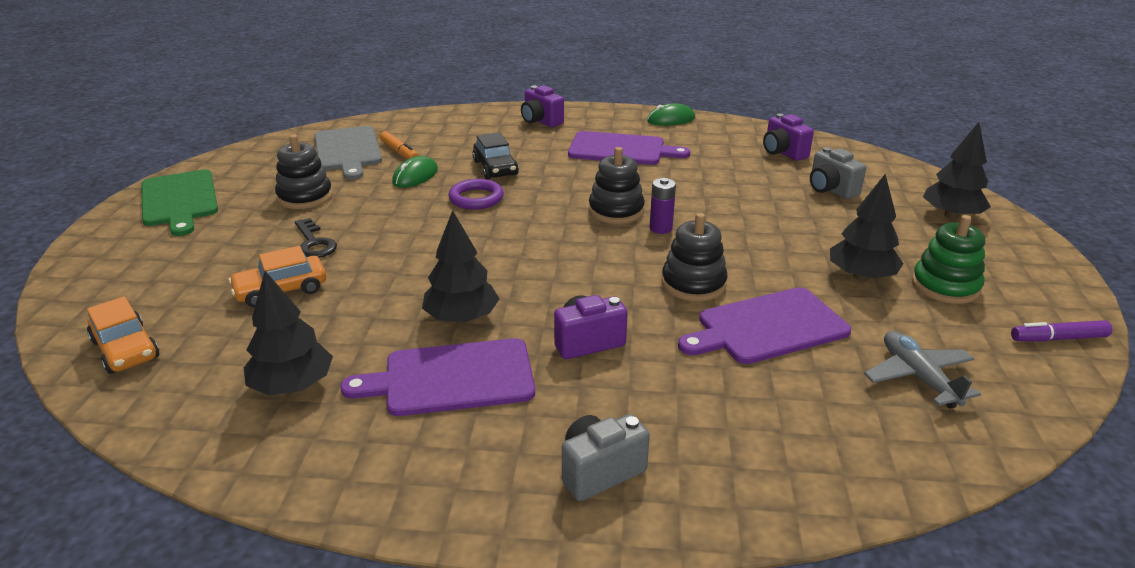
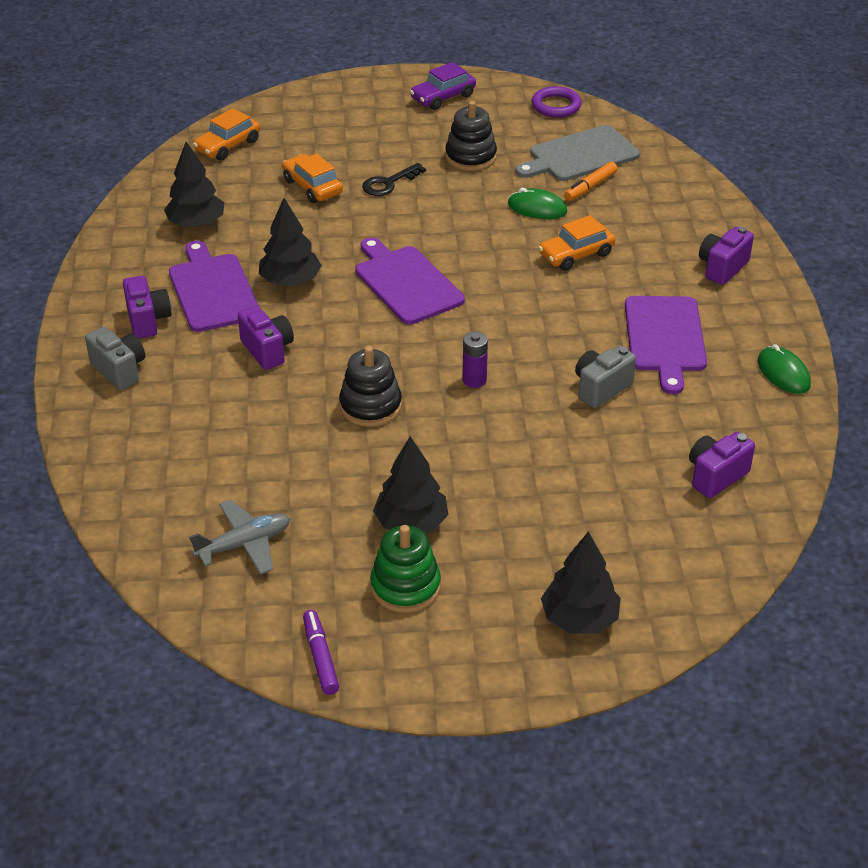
camera: 80 degrees right, 10 degrees up
green cutting board [141,169,218,236] -> purple car [410,62,476,110]
purple ring [449,179,504,210] -> purple ring moved to [532,86,582,118]
black car [472,132,519,179] -> orange car [538,215,615,271]
black stacking toy [589,147,645,224] -> none
purple cutting board [678,287,851,364] -> purple cutting board moved to [356,237,465,324]
grey camera [810,147,866,199] -> grey camera moved to [575,346,636,408]
none -> purple camera [123,276,172,339]

